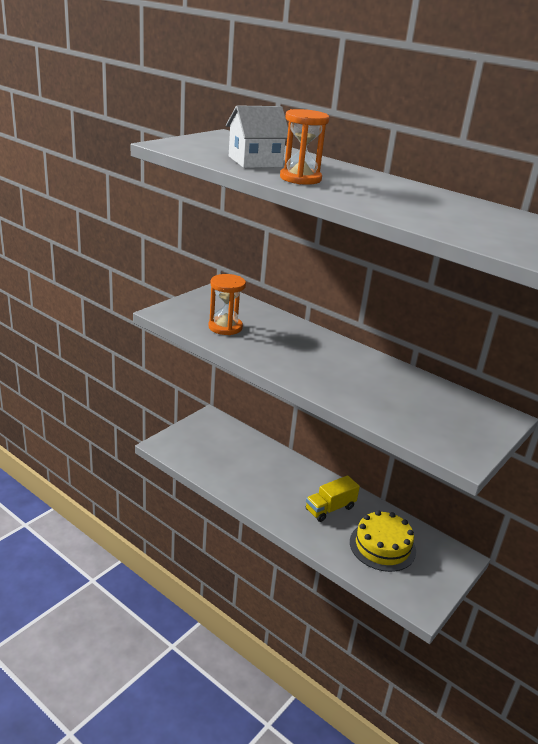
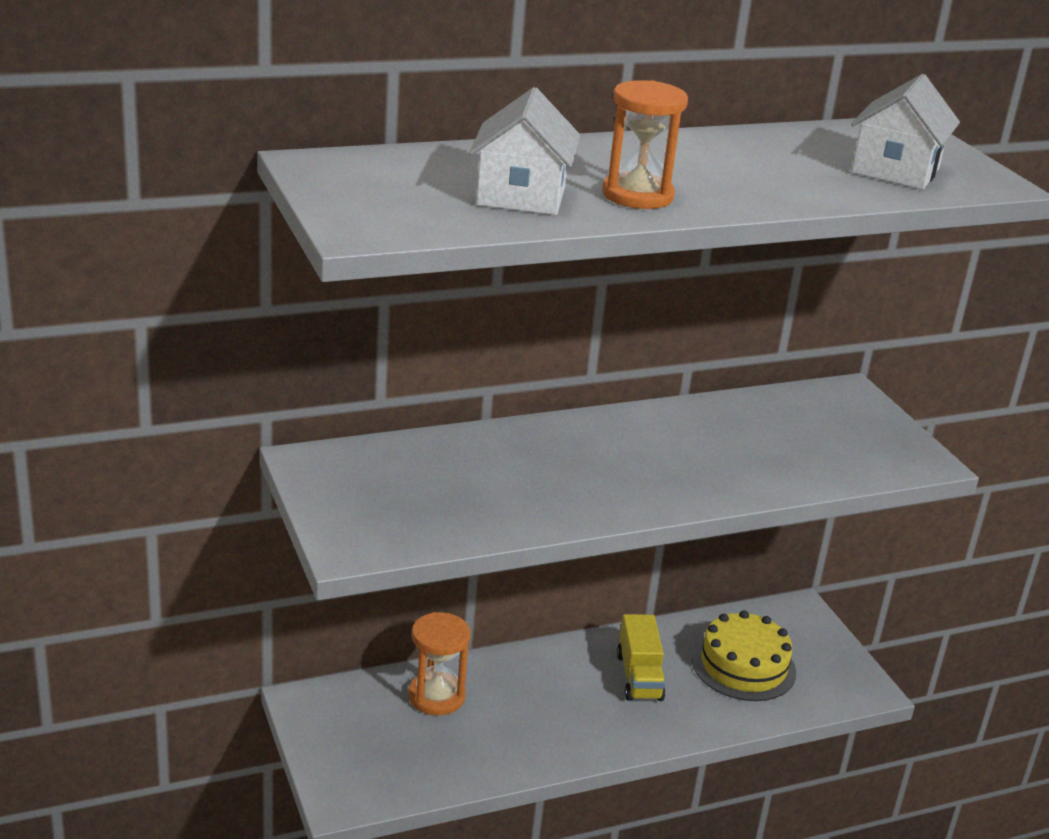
camera: 60 degrees left, 0 degrees up
orange hourglass [208,274,246,335] -> orange hourglass moved to [408,612,471,715]
none -> white house [851,74,960,189]

